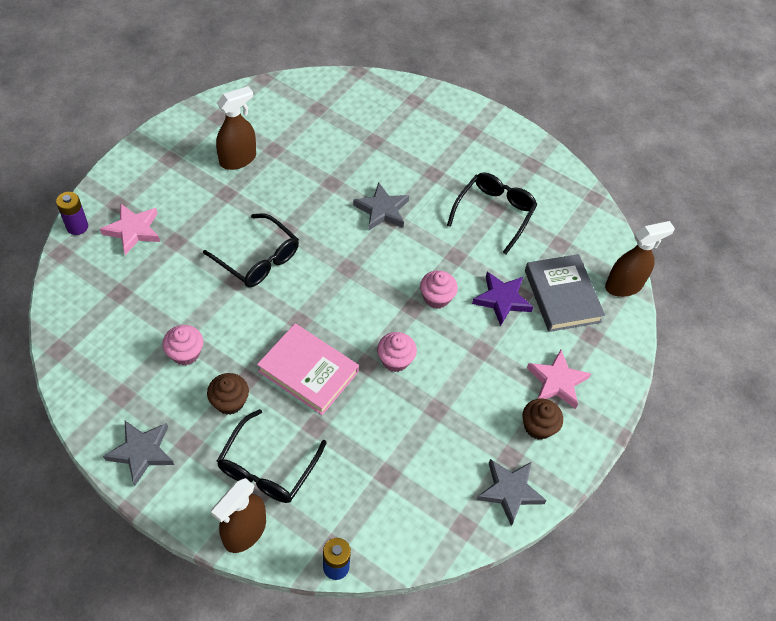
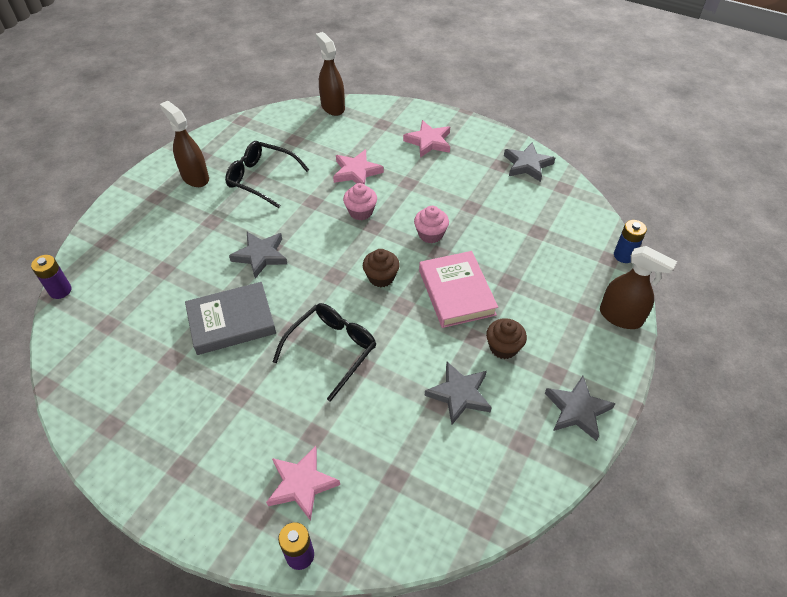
camera: 90 degrees left, 5 degrees down
pink cupcake [162,325,203,365] -> grey star [425,362,492,424]
brown spray bottle [216,86,256,170] -> brown spray bottle moved to [160,101,209,187]
black glasses [217,409,326,503] -> none
pink book [257,324,359,415] -> pink book turned 45 degrees counterclockwise [419,251,498,328]
purple star [472,272,533,326] -> pink star [333,149,384,185]
brown cupcake [523,398,563,440] -> brown cupcake moved to [363,249,400,287]
grey book [525,254,605,332] -> grey book moved to [185,282,276,355]
none -> purple battery [31,255,71,299]

